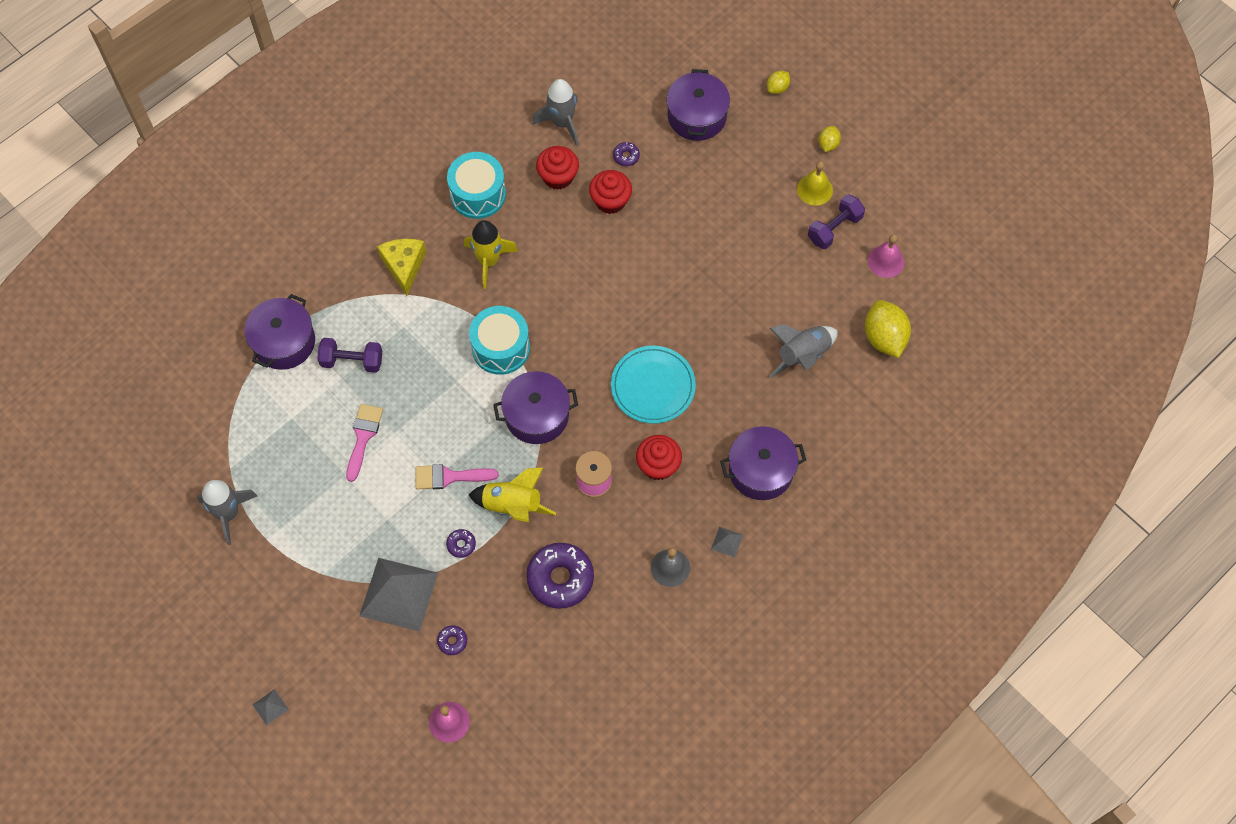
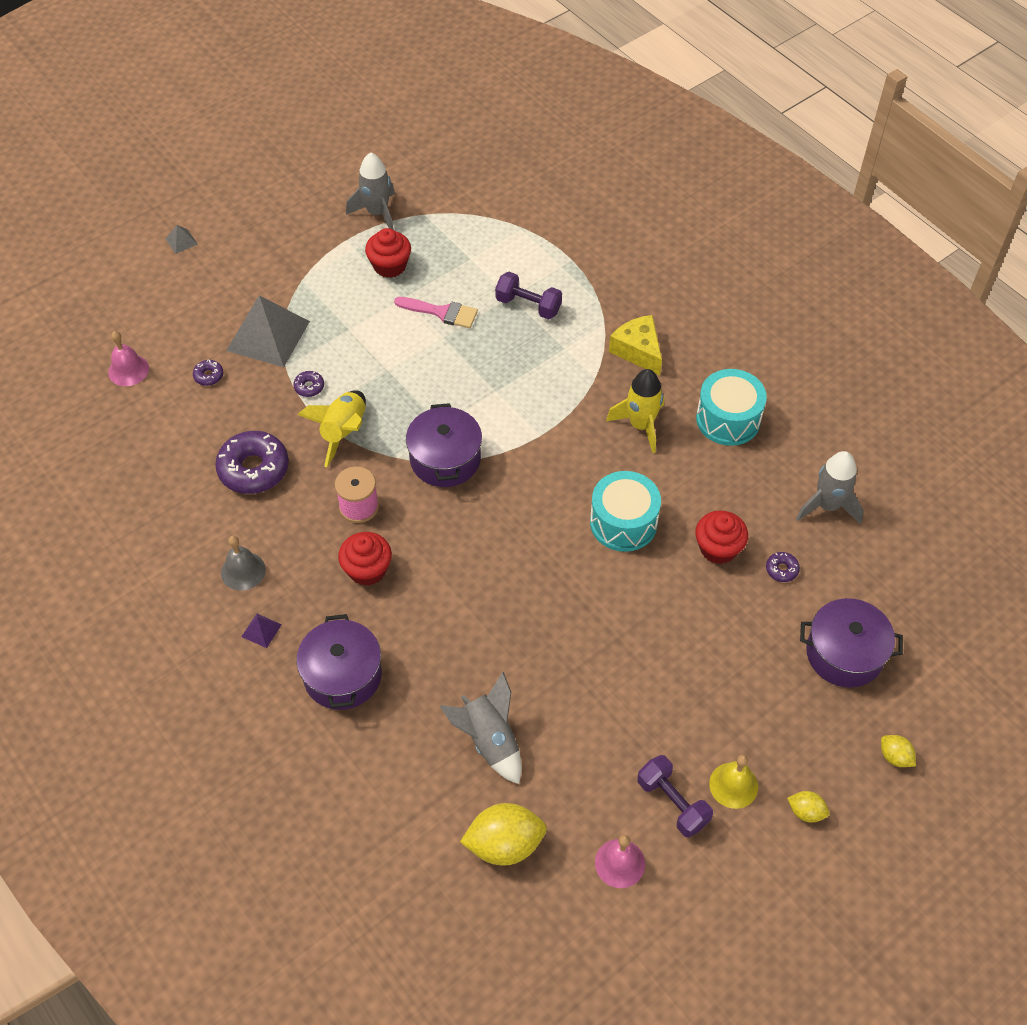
camera: 95 degrees right, 10 degrees down
purple pot [245,294,315,370] -> none
purple dumbbell [317,338,382,373] -> purple dumbbell turned 75 degrees counterclockwise [495,272,562,319]
yellow cheese [377,239,426,296] -> yellow cheese turned 120 degrees counterclockwise [609,315,662,376]
pink brush [415,464,499,489] -> none
turquoise drum [469,306,530,375] -> turquoise drum moved to [590,471,661,552]
red cupcake [536,146,579,190] -> red cupcake moved to [365,228,411,278]
turquoise plate [611,346,696,424] -> none
grey pyramid [711,527,743,558] -> purple pyramid [241,614,282,648]

